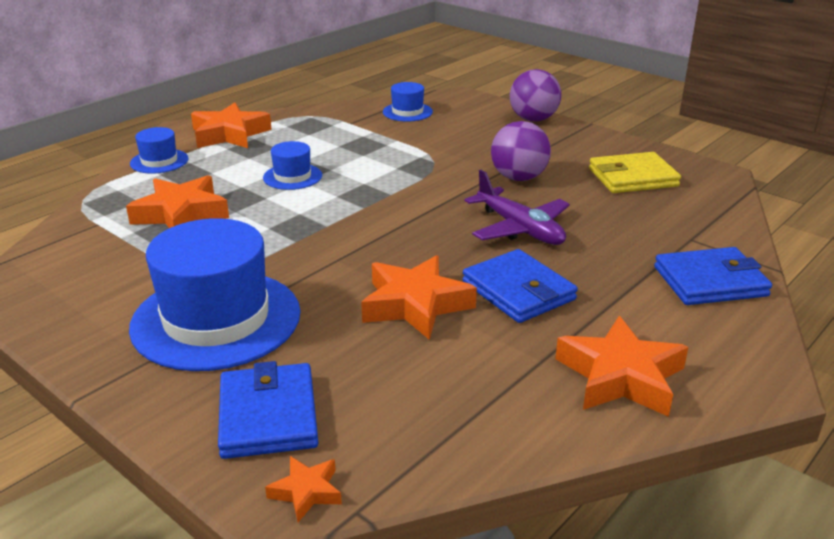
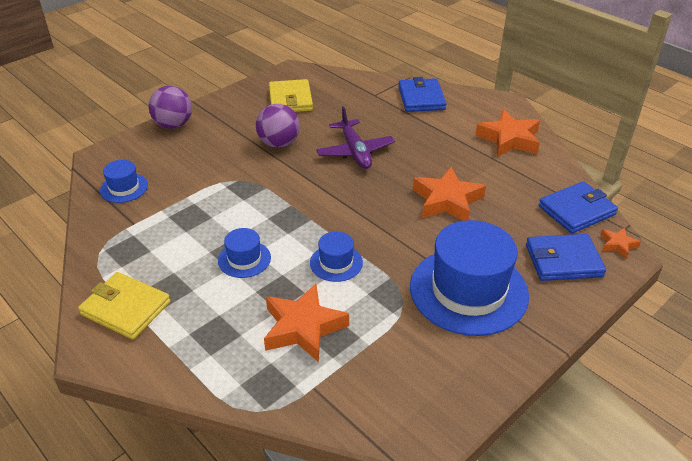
camera: 85 degrees left, 10 degrees up
blue hat [130,127,189,174] -> blue hat moved to [310,231,363,282]
orange star [191,103,272,148] -> yellow wallet [78,272,171,339]
blue wallet [462,249,578,323] -> blue wallet moved to [539,182,618,233]
purple plane [465,170,570,245] -> purple plane turned 105 degrees clockwise [316,106,395,169]

